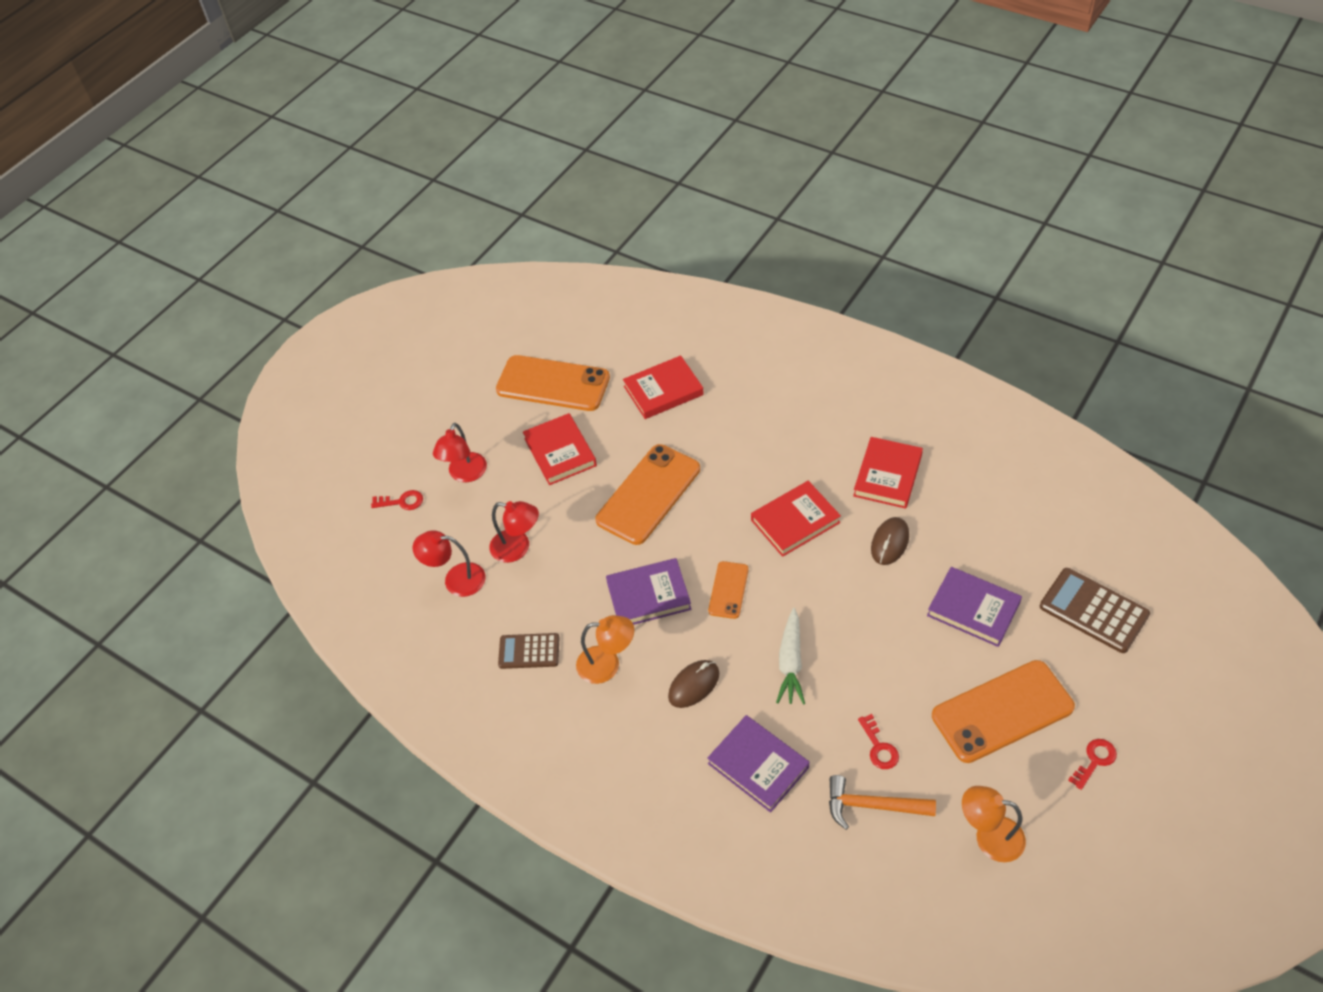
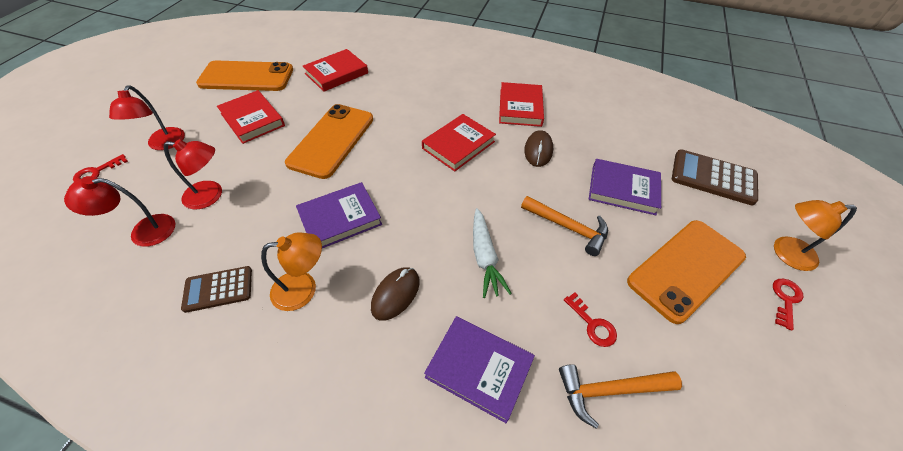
camera: 20 degrees left, 0 degrees up
red key [371,490,423,510] -> red key turned 150 degrees clockwise [73,154,128,182]
orange phone [708,561,749,619] -> none
orange lamp [962,786,1026,862] -> orange lamp moved to [774,200,857,271]
none -> orange hammer [521,196,608,256]

